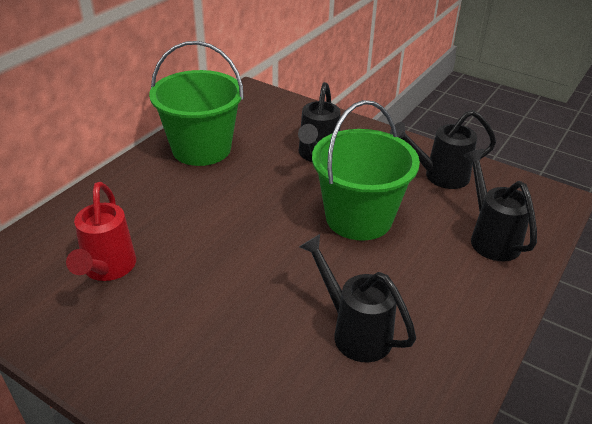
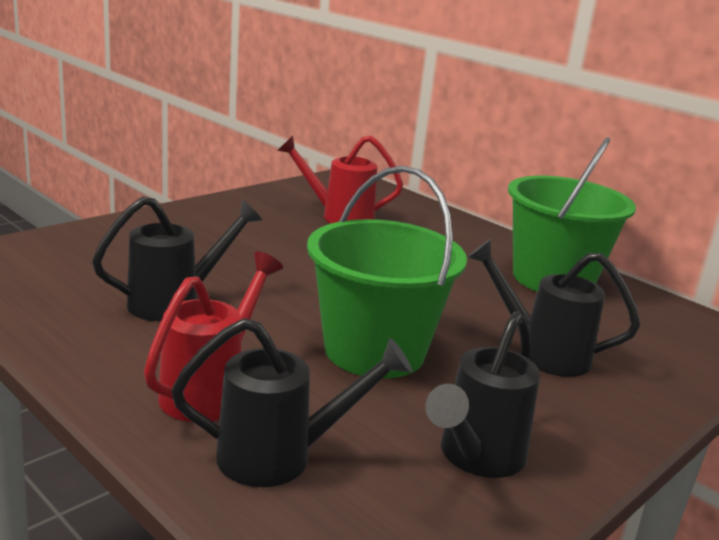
camera: 100 degrees right, 15 degrees down
black watering can [390,110,496,189] -> black watering can turned 150 degrees counterclockwise [425,311,540,478]
none -> red watering can [144,251,283,422]

